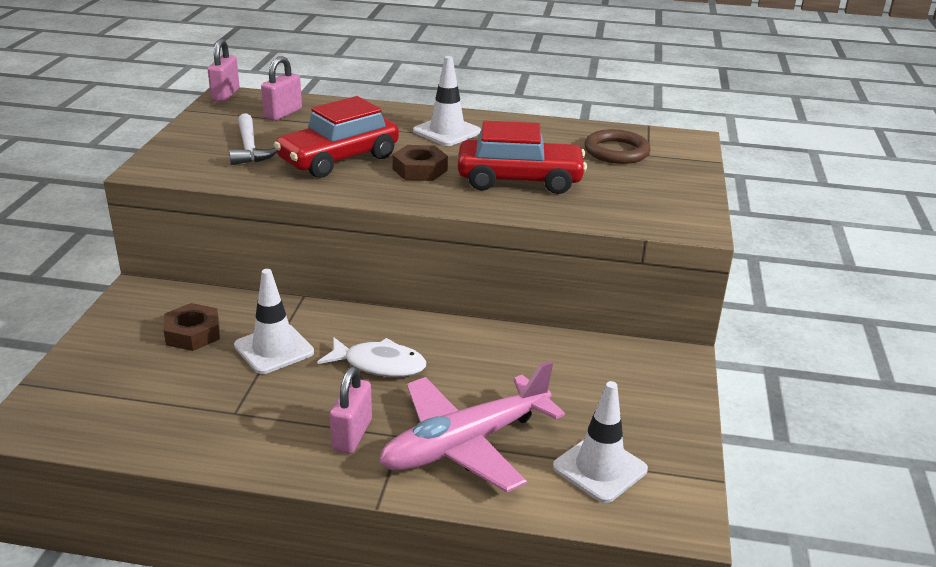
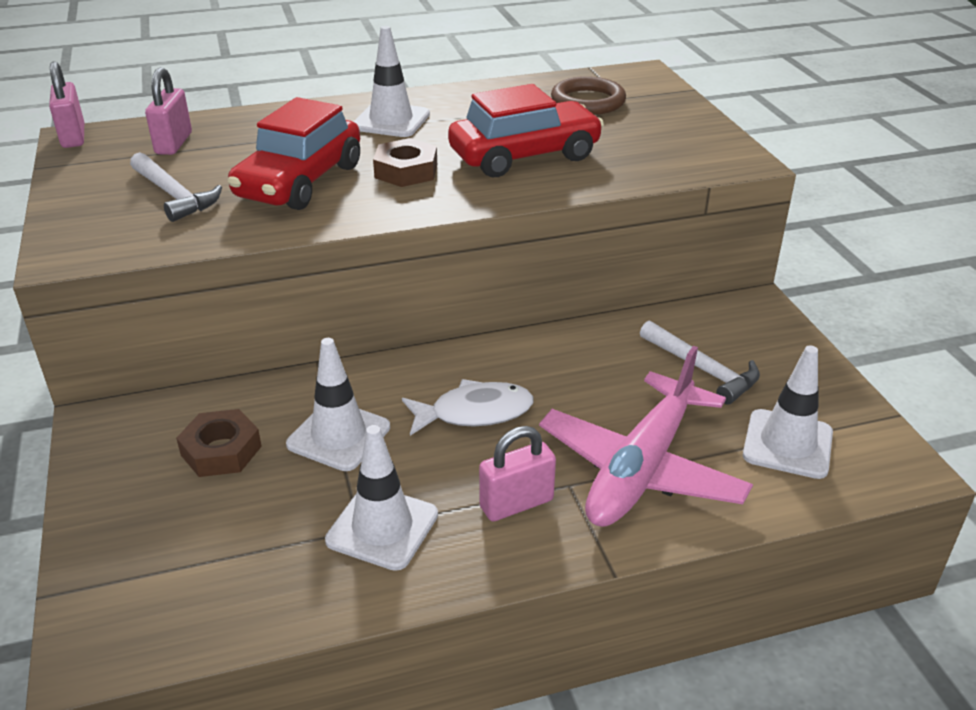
camera: 25 degrees left, 5 degrees up
pink padlock [330,366,372,454] -> pink padlock turned 75 degrees clockwise [479,426,556,521]
none -> white traffic cone [325,425,438,571]
none -> white hammer [640,321,760,405]

